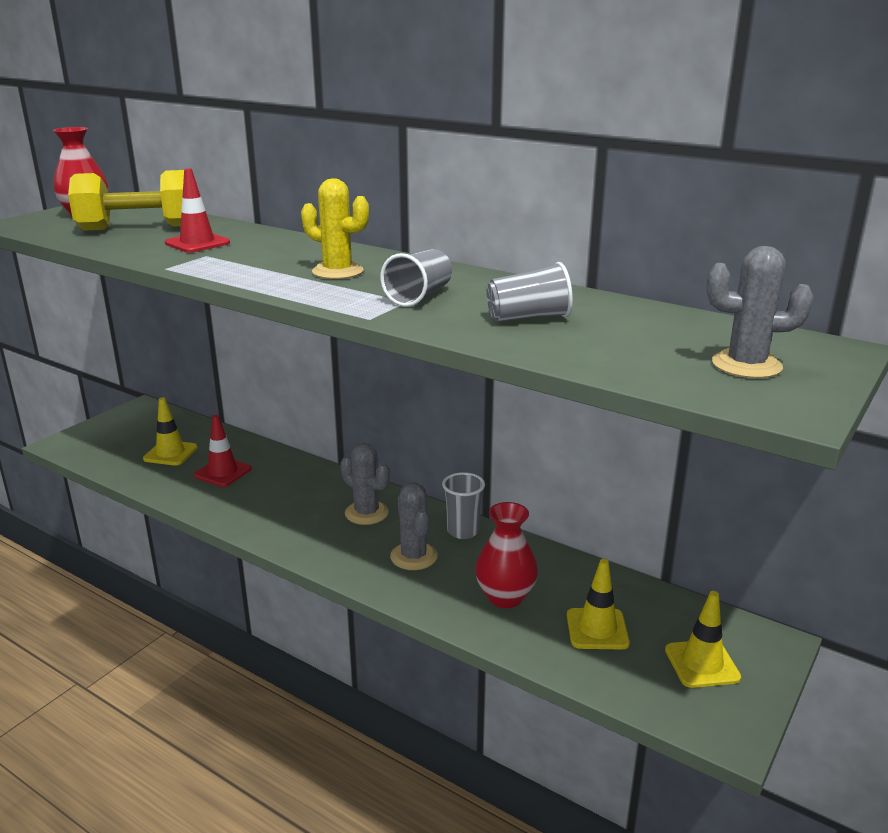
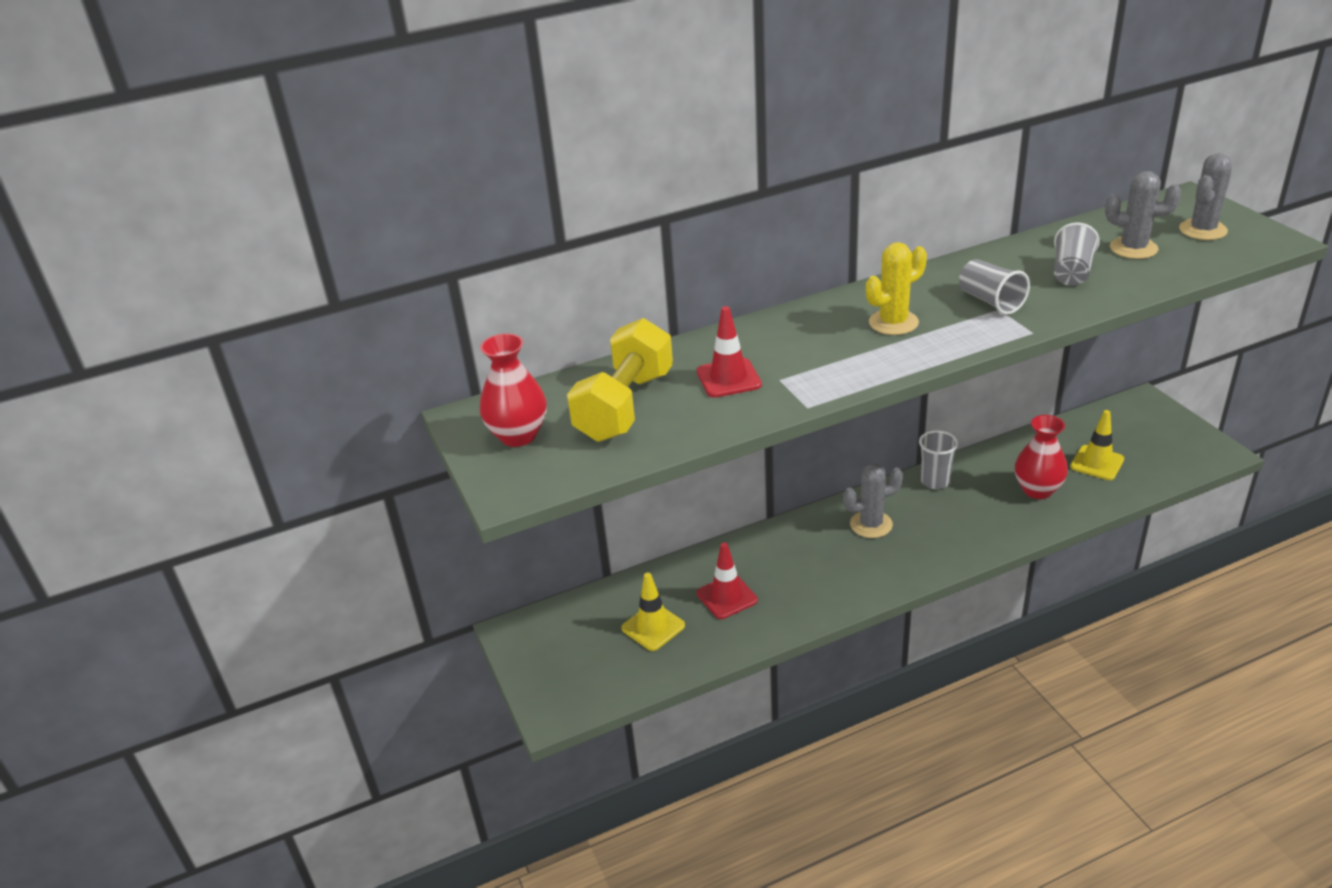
camera: 55 degrees left, 10 degrees up
grey cactus [390,482,438,570] -> grey cactus moved to [1105,171,1182,259]
yellow traffic cone [665,591,741,688] -> none

